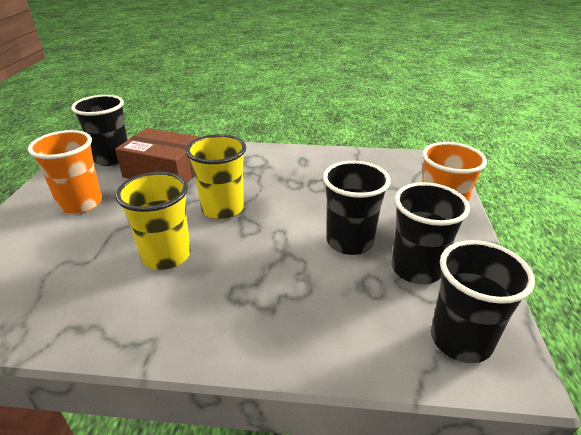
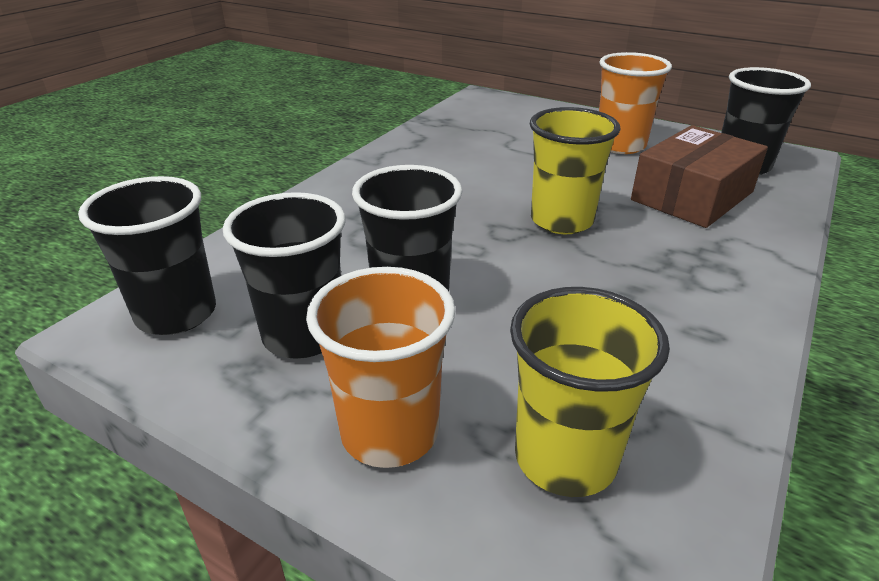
camera: 115 degrees right, 0 degrees up
yellow cup [115,172,191,270] -> yellow cup moved to [510,287,670,497]

